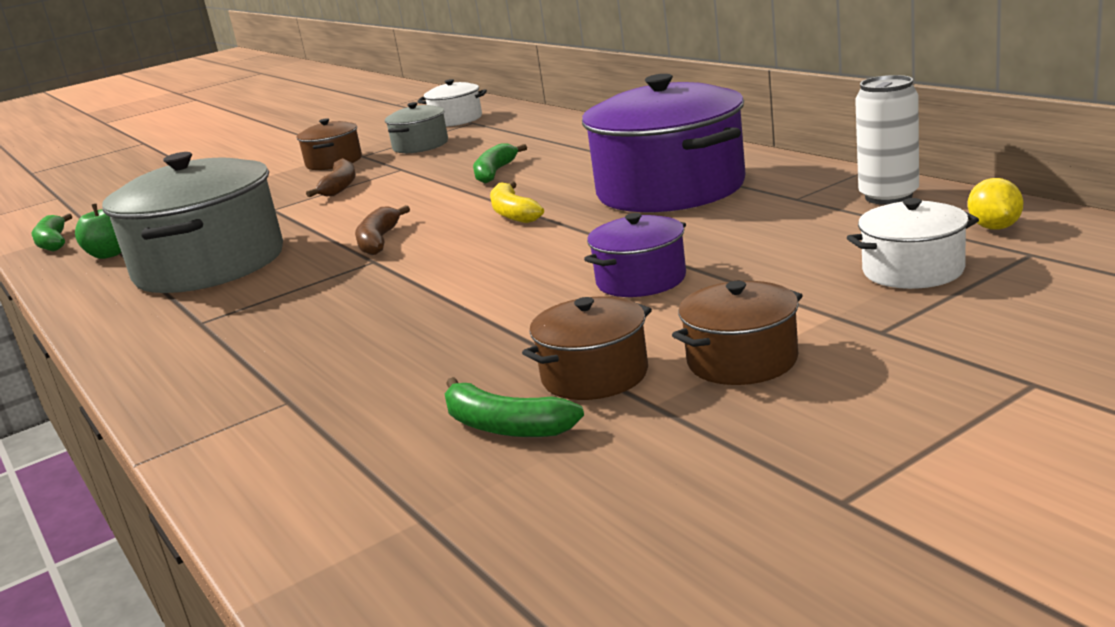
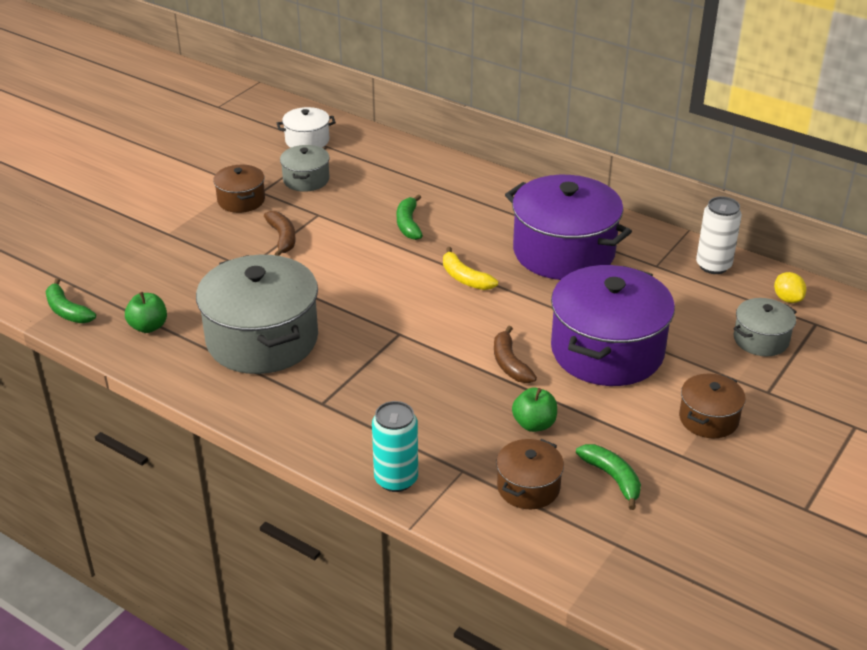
camera: 25 degrees left, 15 degrees up
brown banana [355,205,410,255] -> brown banana moved to [494,326,537,383]
green banana [445,377,584,437] -> green banana turned 135 degrees counterclockwise [576,444,641,510]
brown pot [522,296,652,400] -> brown pot moved to [496,439,564,509]
purple pot [584,213,686,297] -> purple pot [551,265,675,386], size x2.03
white pot [847,198,979,289] -> grey pot [733,298,797,356]
none -> turquoise can [372,401,418,492]
none -> green apple [512,388,557,432]

